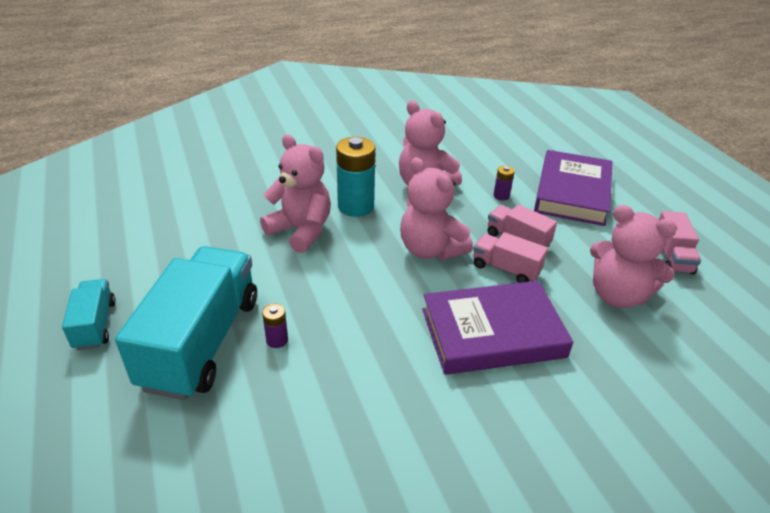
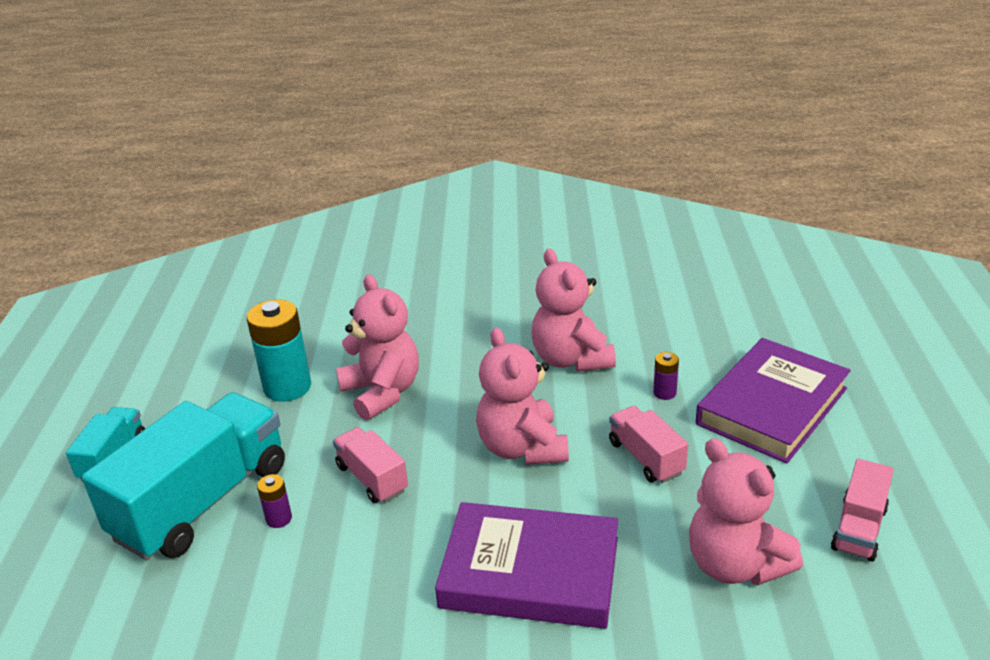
camera: 25 degrees right, 5 degrees down
turquoise battery [336,137,375,217] -> turquoise battery moved to [247,299,311,402]
pink truck [473,232,548,283] -> pink truck moved to [333,427,408,503]

